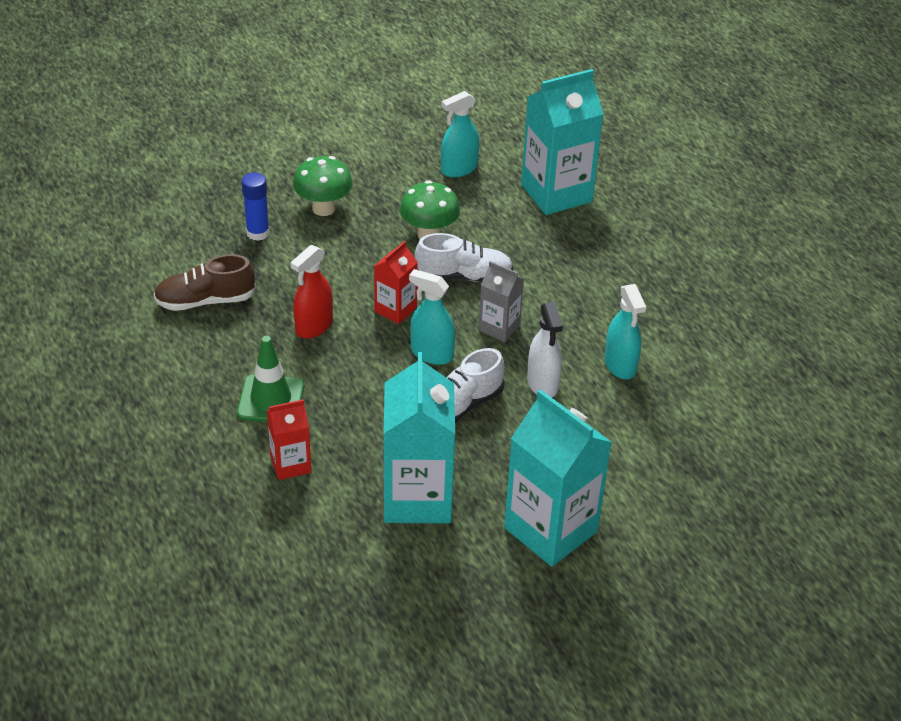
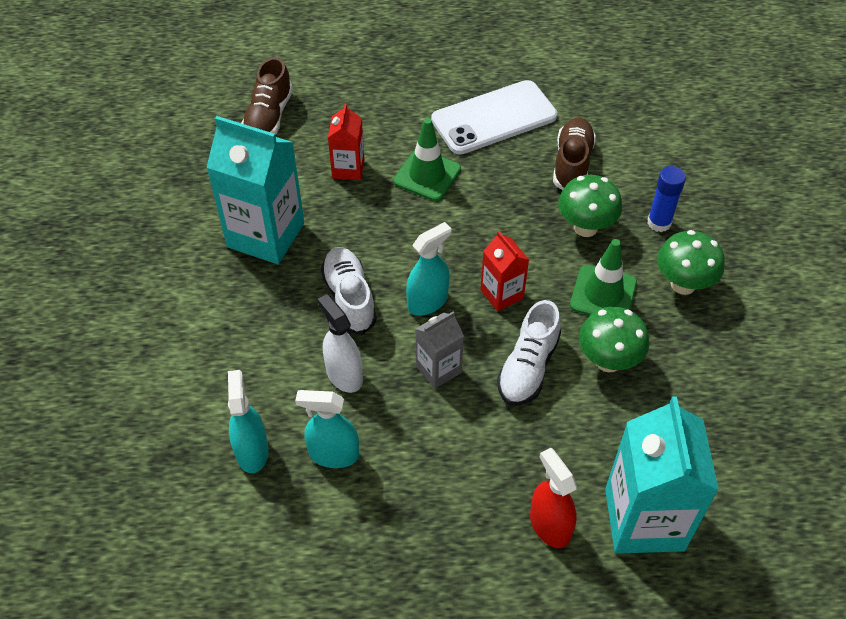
camera: 115 degrees right, 10 degrees up
red spray bottle [291,245,333,339] -> red spray bottle moved to [530,448,577,548]
turquoise spray bottle [441,91,479,177] -> turquoise spray bottle moved to [228,370,269,473]
turquoise carton [504,389,612,567] -> none
white spray bottle [527,302,563,397] -> white spray bottle turned 45 degrees clockwise [318,294,363,393]
none -> brown shoe [242,57,293,135]
none -> white phone [431,80,557,155]
none -> green mushroom [558,175,622,237]
none -> green traffic cone [570,239,637,315]

